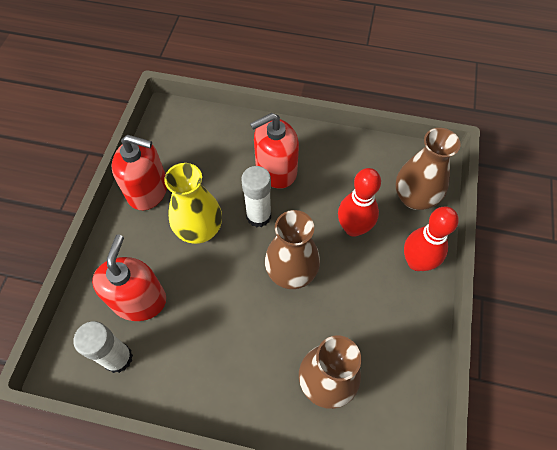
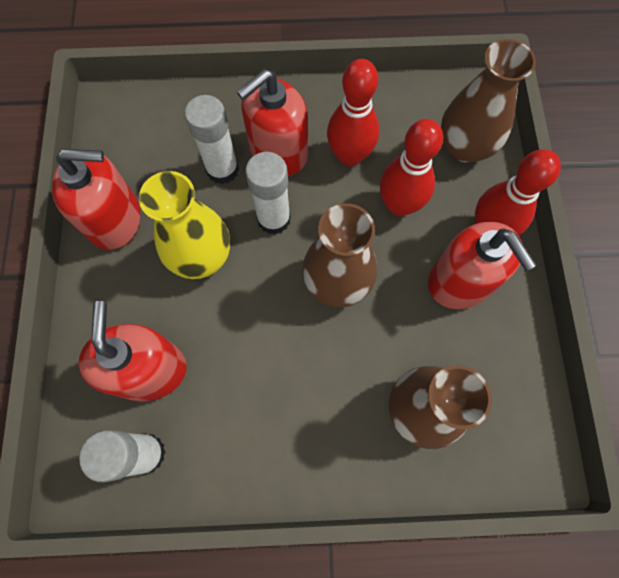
camera: 15 degrees left, 10 degrees up
none -> white glue stick [185,95,239,184]
none -> red bowling pin [327,59,379,166]
none -> red soap dispenser [428,222,537,309]

